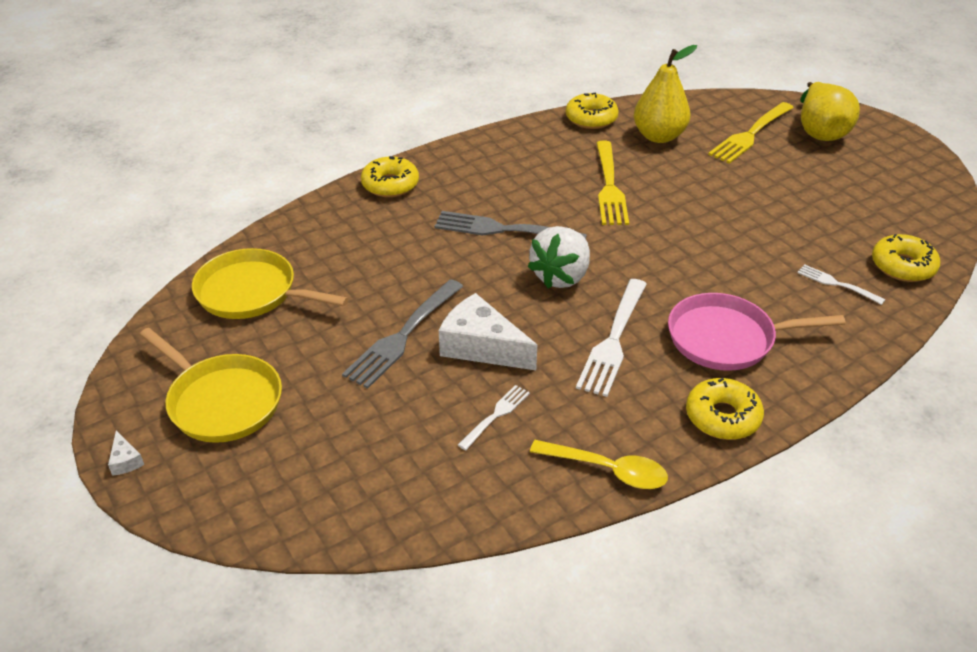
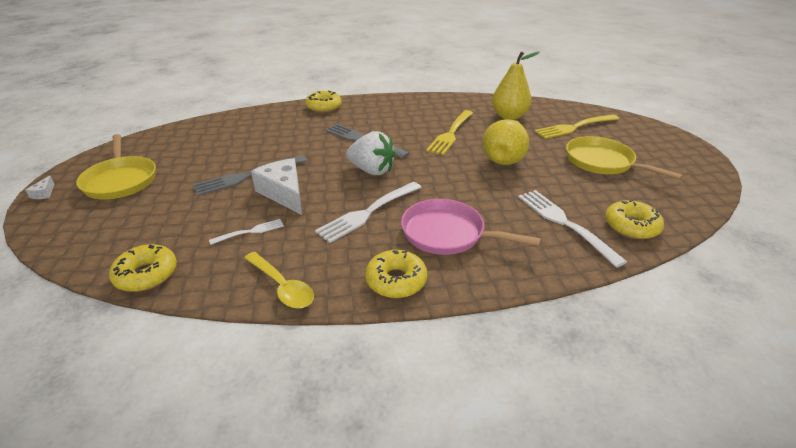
camera: 25 degrees right, 5 degrees down
yellow pan [192,248,348,319] -> yellow pan moved to [566,136,683,180]
white strawberry [527,226,590,288] -> white strawberry turned 120 degrees counterclockwise [346,131,396,175]
yellow donut [566,92,619,129] -> yellow donut moved to [109,244,177,292]
white fork [797,264,885,305] -> white fork [518,190,627,268], size x1.86
yellow pear [800,82,860,141] -> yellow pear moved to [482,120,529,165]

